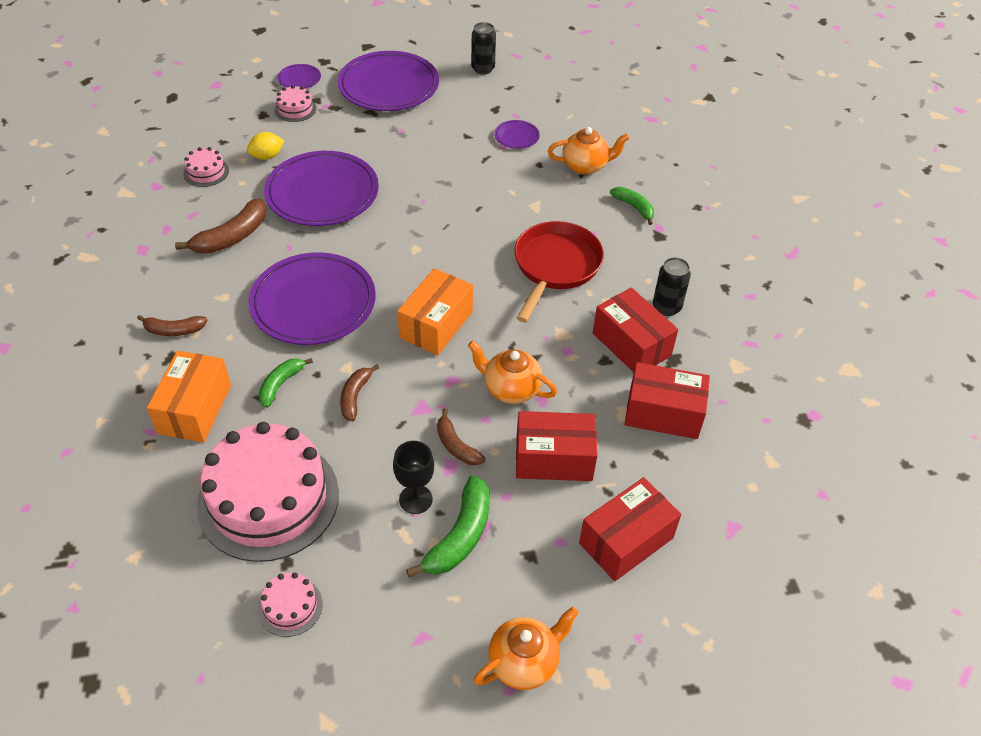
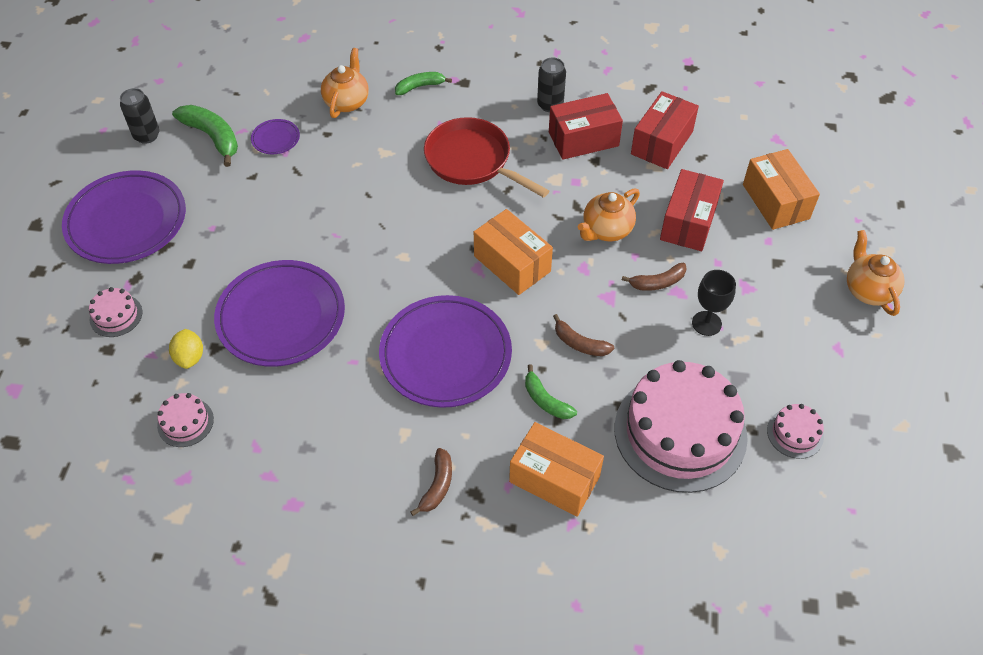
camera: 70 degrees left, 5 degrees up
brown banana [175,198,266,254] -> none
purple plate [277,64,321,89] -> none
green banana [406,475,490,577] -> green banana moved to [172,105,238,167]
red box [579,477,681,581] -> orange box [743,149,820,230]

